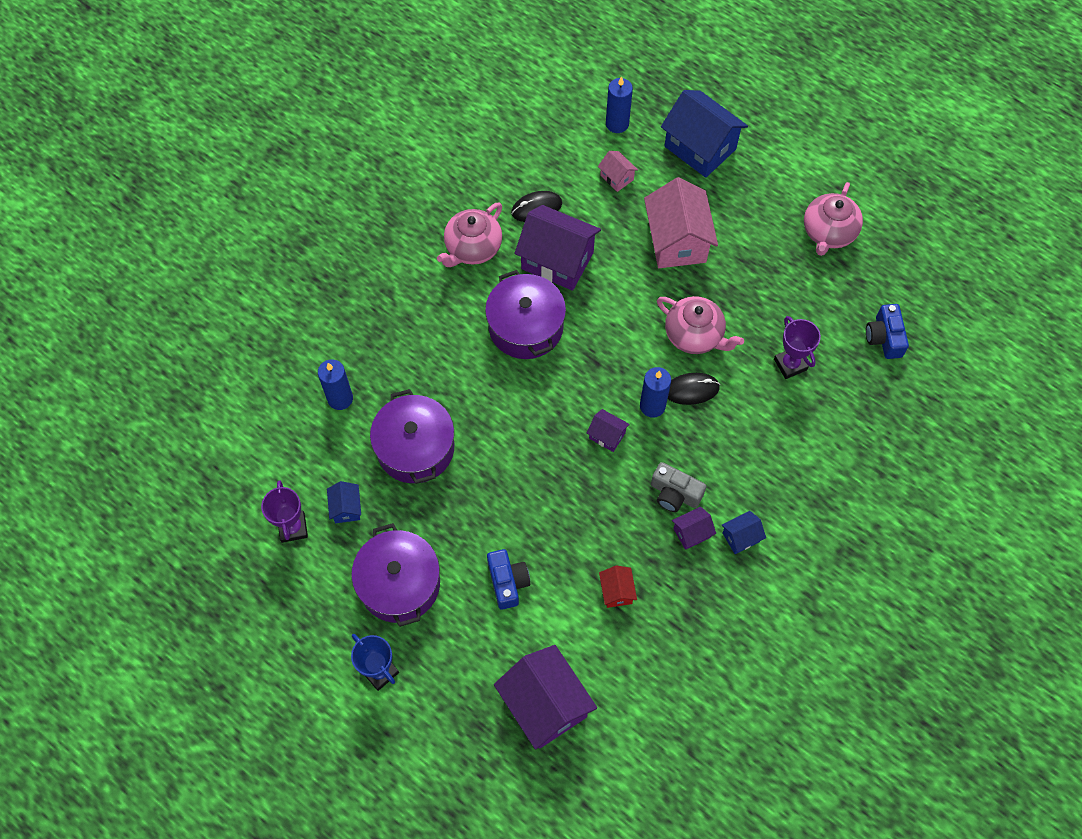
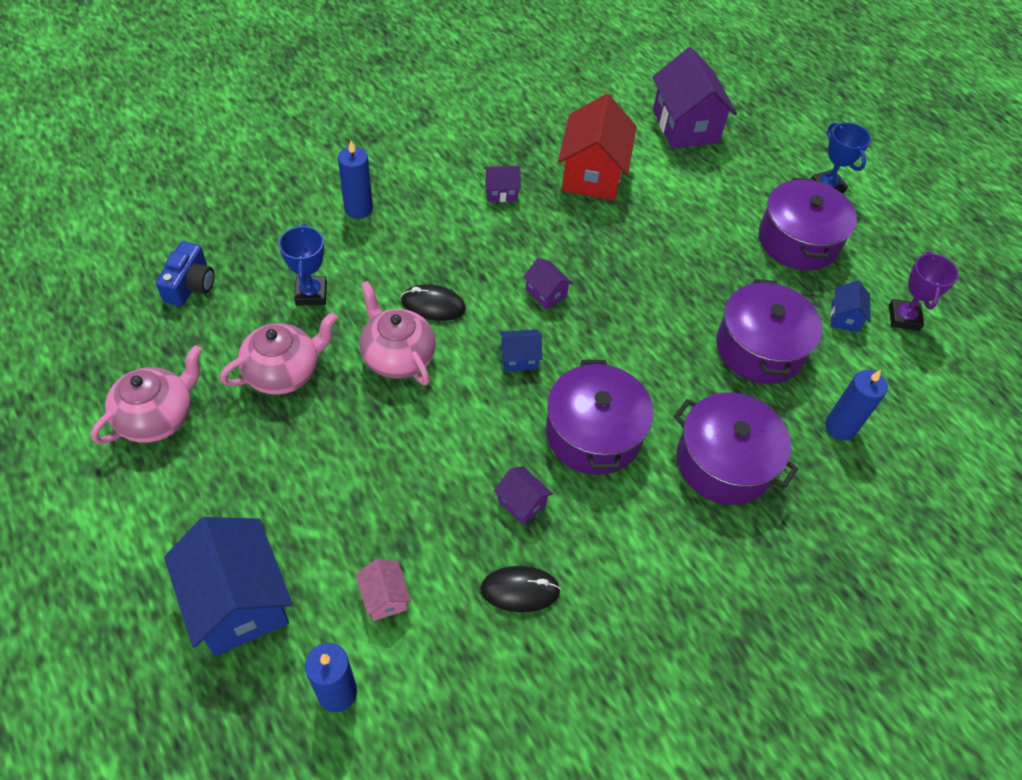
camera: 165 degrees left, 10 degrees down
pink teapot [437,202,502,267] -> pink teapot moved to [220,312,338,395]
blue camera [487,549,530,610] -> none
purple house [515,205,601,291] -> purple house [494,466,553,525], size x0.47
red house [599,565,637,608] -> red house [558,94,637,200], size x2.15
blue candle [640,367,671,418] -> blue candle moved to [338,141,373,219]
pink house [644,177,718,268] -> none
grey camera [651,462,706,512] -> none
blue house [722,511,766,554] -> blue house moved to [500,330,543,371]
purple trophy [774,316,821,379] -> blue trophy [279,224,327,305]
none -> purple pot [674,393,798,505]

